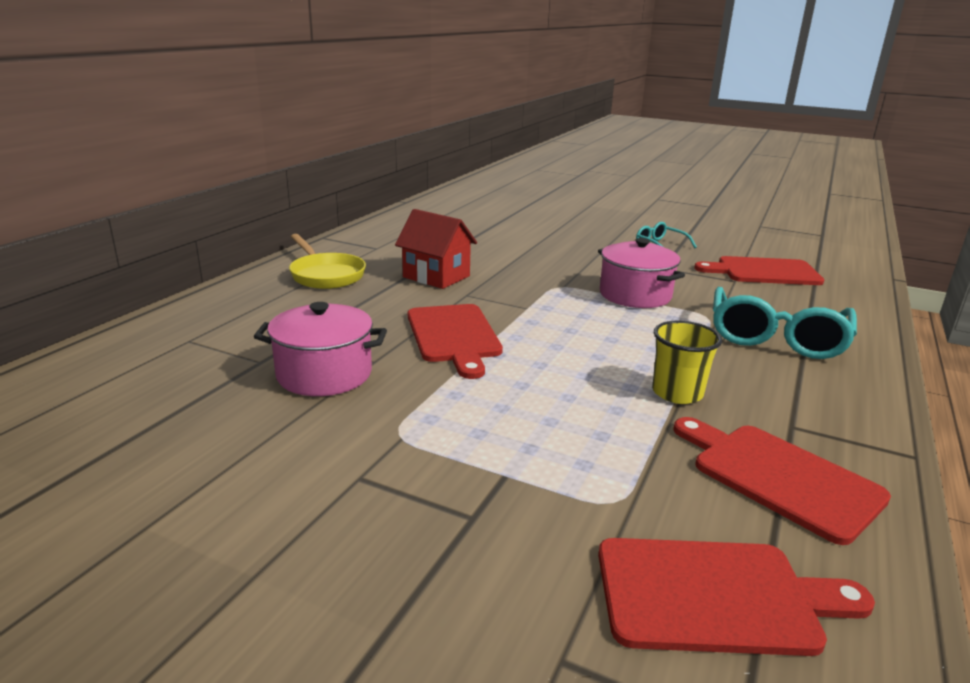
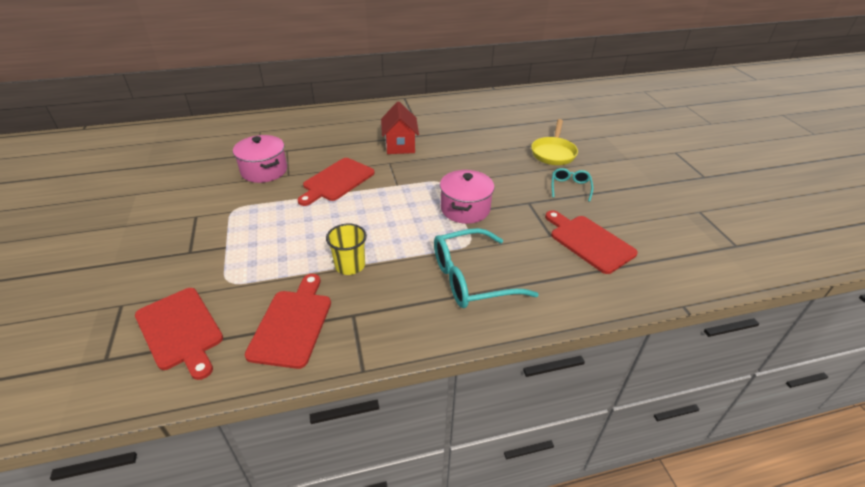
camera: 50 degrees right, 15 degrees up
yellow pan [289,234,366,289] -> yellow pan moved to [531,119,578,165]

